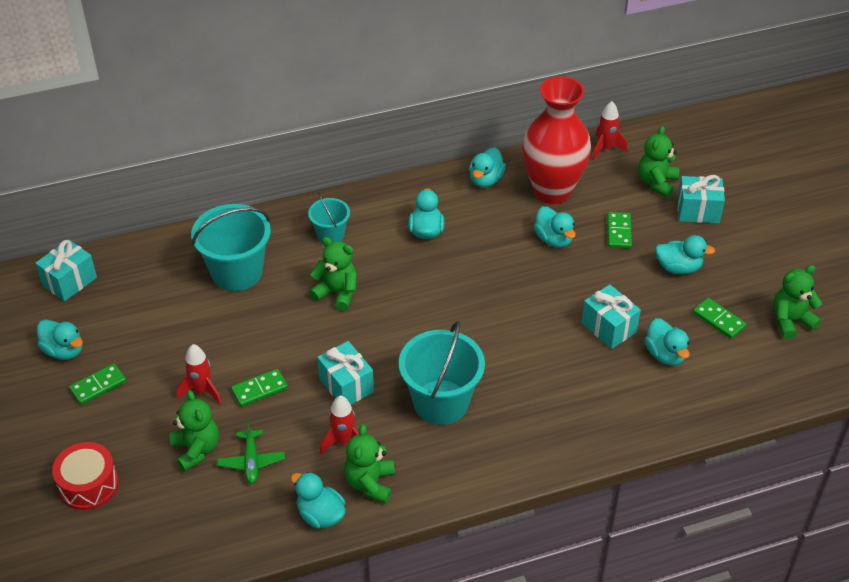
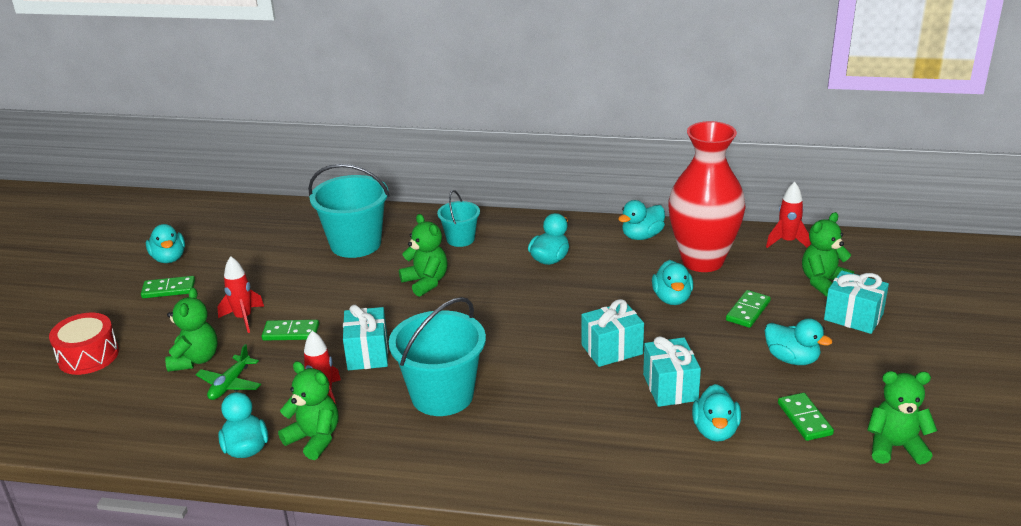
camera: 30 degrees right, 15 degrees down
turquoise gift [35,239,97,302] -> turquoise gift moved to [581,299,644,367]
green teddy bear [344,424,395,503] -> green teddy bear turned 90 degrees clockwise [278,361,338,460]

